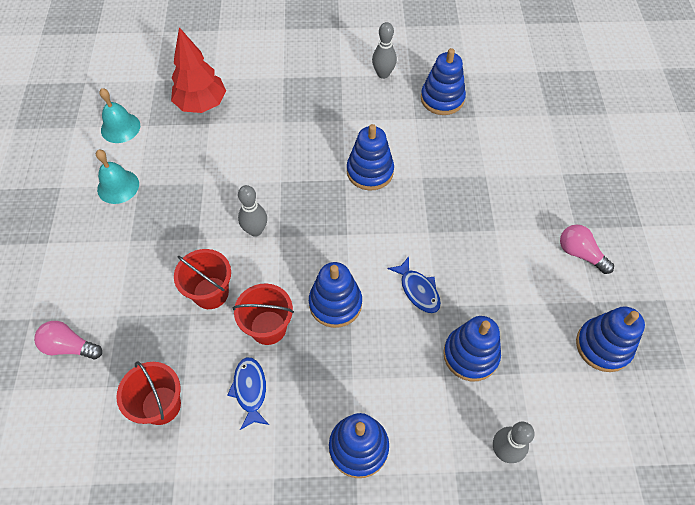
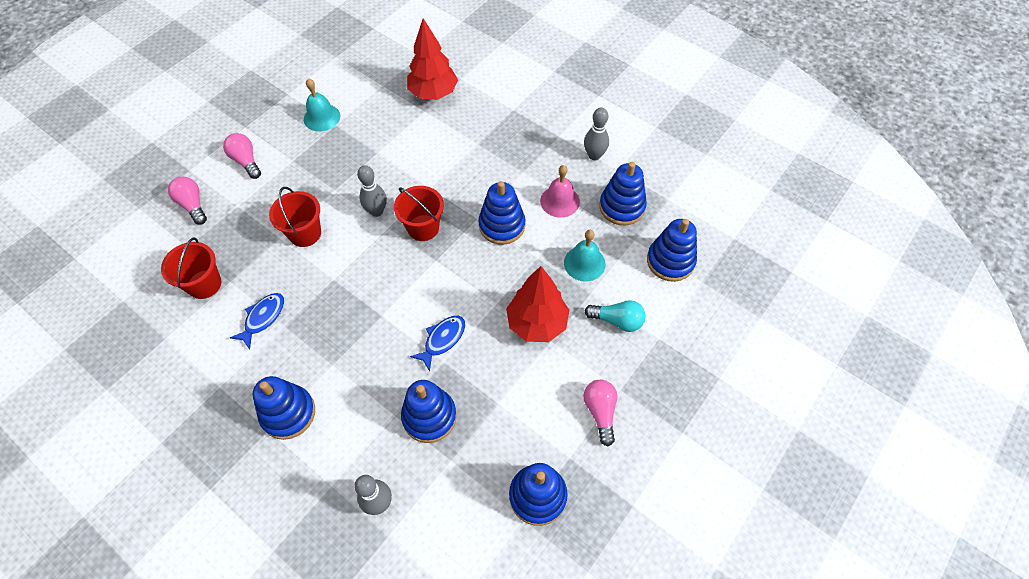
camera: 40 degrees right, 0 degrees up
turquoise bell [99,88,140,143] -> turquoise bell moved to [564,230,606,282]
red bucket [233,283,294,345] -> red bucket moved to [394,186,444,241]
blue stacking toy [309,262,362,328] -> blue stacking toy moved to [647,219,697,282]
blue fish [388,256,441,313] -> blue fish turned 150 degrees counterclockwise [410,316,465,371]
none -> pink light bulb [223,133,261,179]
none -> red tree [506,266,569,342]
none -> pink bell [540,165,580,218]
none -> turquoise light bulb [585,300,646,332]

